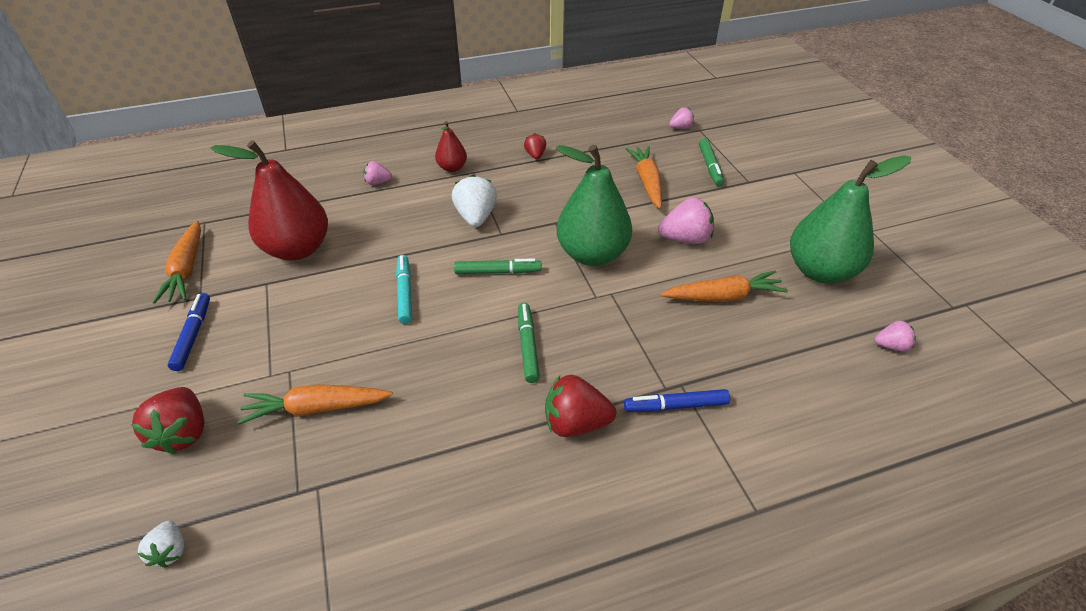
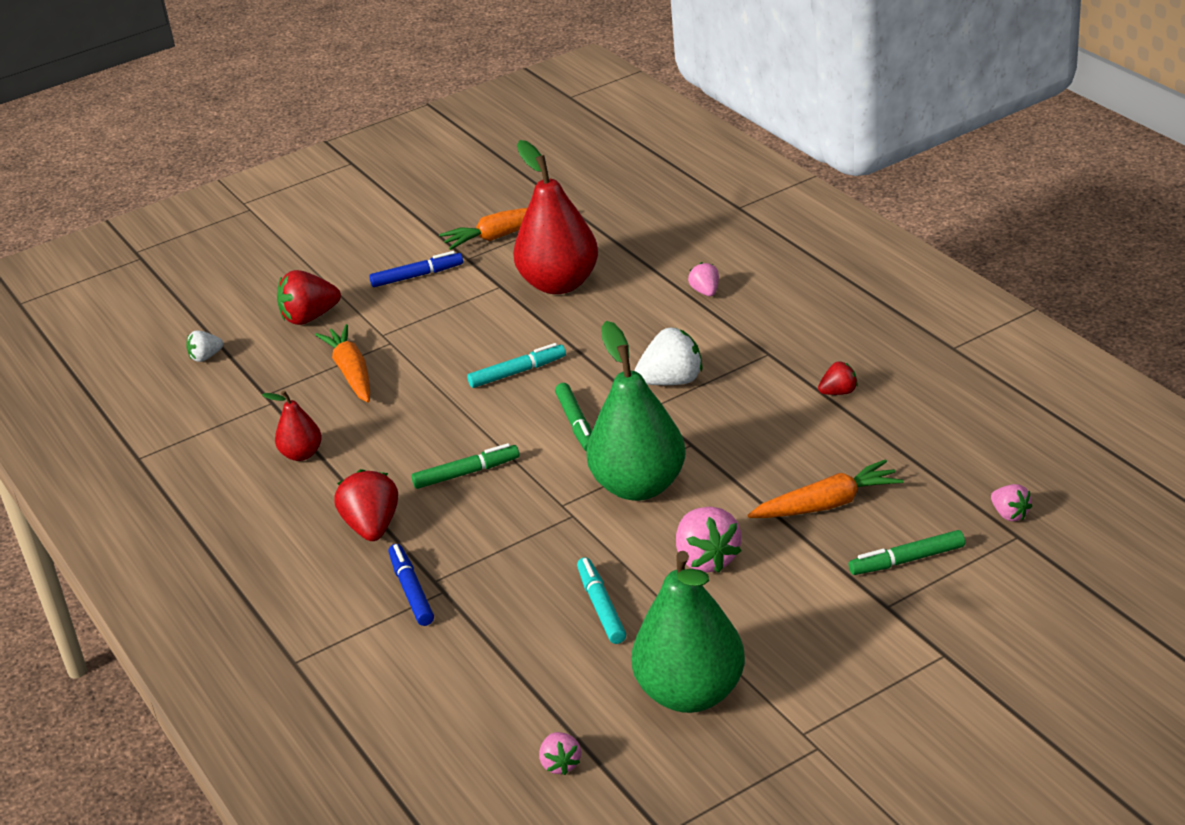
camera: 80 degrees right, 10 degrees down
red pear [435,121,467,172] -> red pear moved to [262,390,322,461]
orange carrot [661,270,788,302] -> turquoise marker [577,557,626,644]

